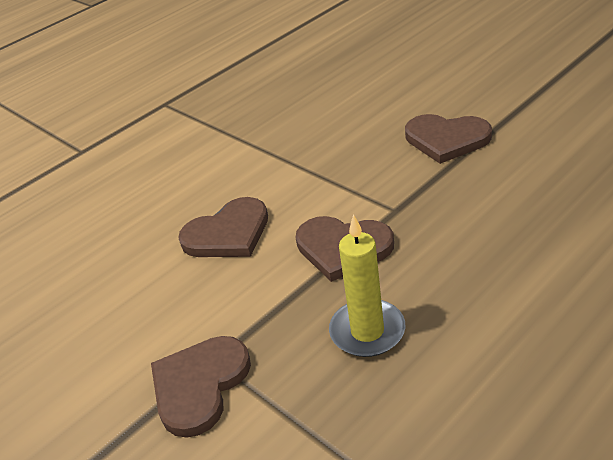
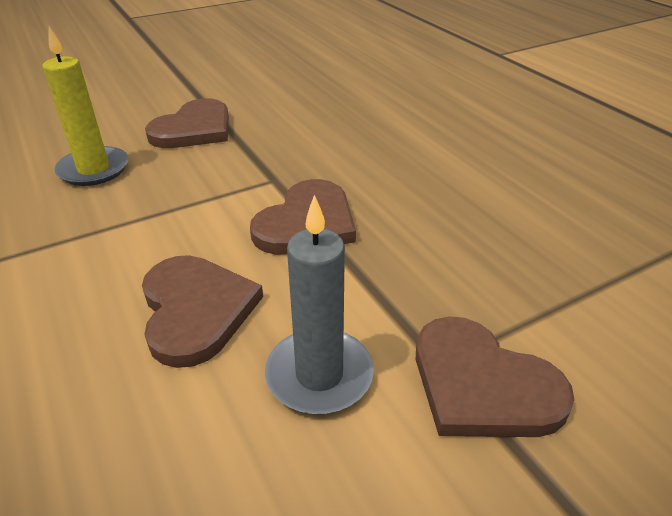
camera: 80 degrees left, 0 degrees up
yellow candle [329,214,405,357] -> yellow candle moved to [42,27,129,186]
none -> grey candle [265,195,374,414]

